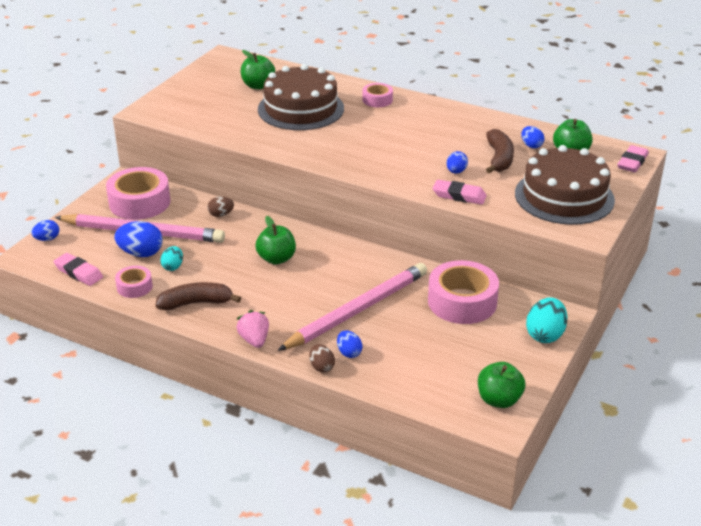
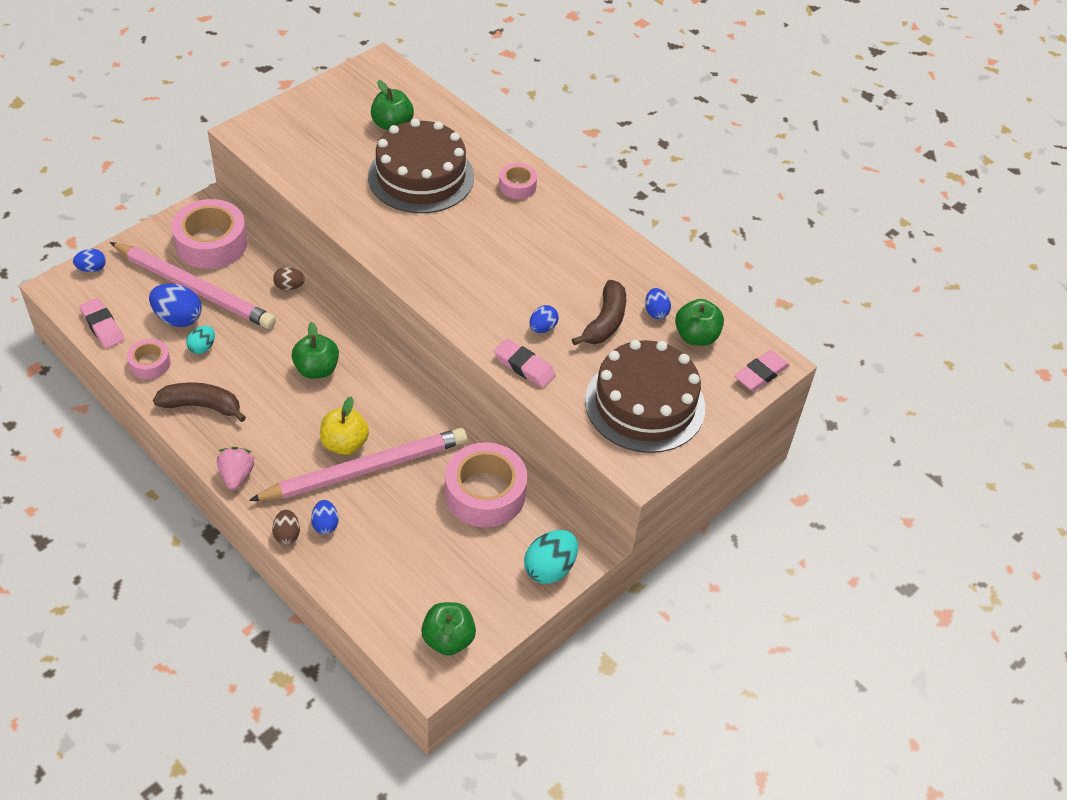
camera: 15 degrees right, 15 degrees up
none -> yellow apple [320,397,369,455]

